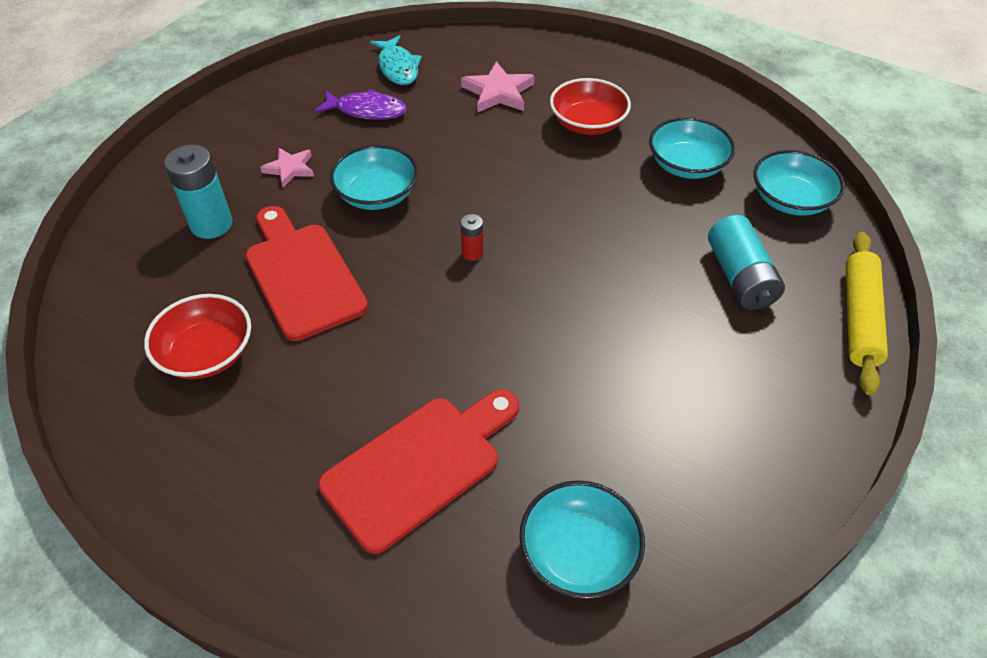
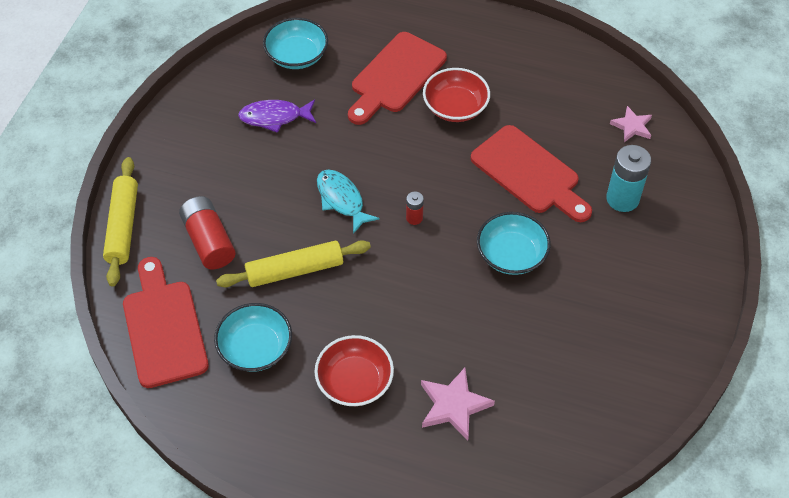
camera: 165 degrees right, 5 degrees up
red bowl [144,294,251,379] -> red bowl moved to [423,68,490,122]
pink star [260,148,314,187] -> pink star moved to [610,106,652,142]
purple fish [315,89,407,120] -> purple fish moved to [238,100,316,133]
turquoise fish [370,35,422,85] -> turquoise fish moved to [317,170,380,234]
turquoise battery [708,215,785,310] -> red battery [179,196,236,270]
turquoise bowl [754,150,845,216] -> red cutting board [123,257,209,388]
none -> yellow rolling pin [216,240,371,287]

